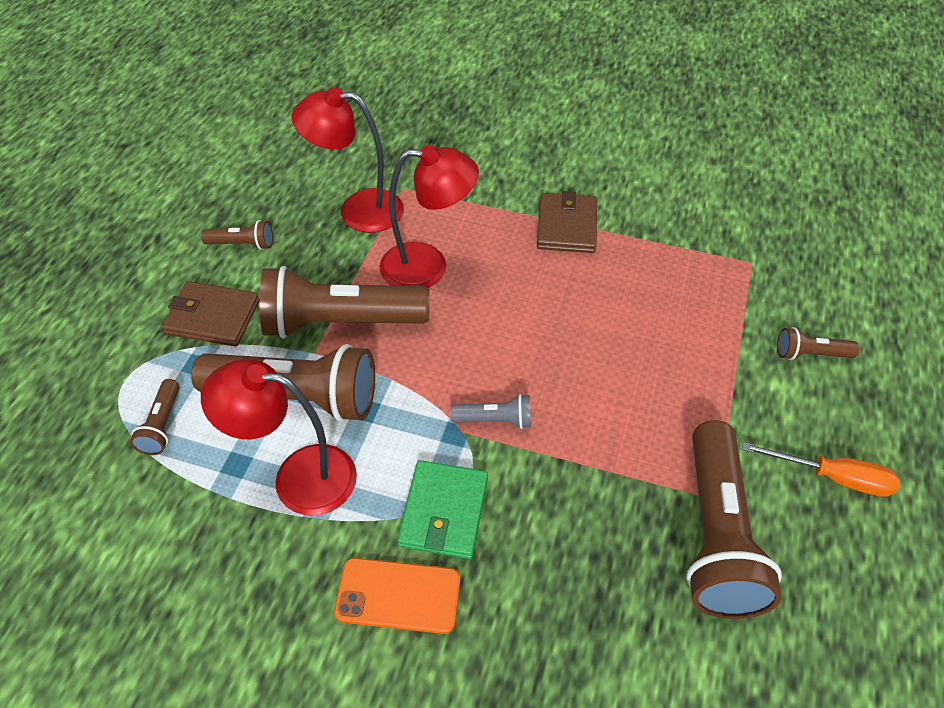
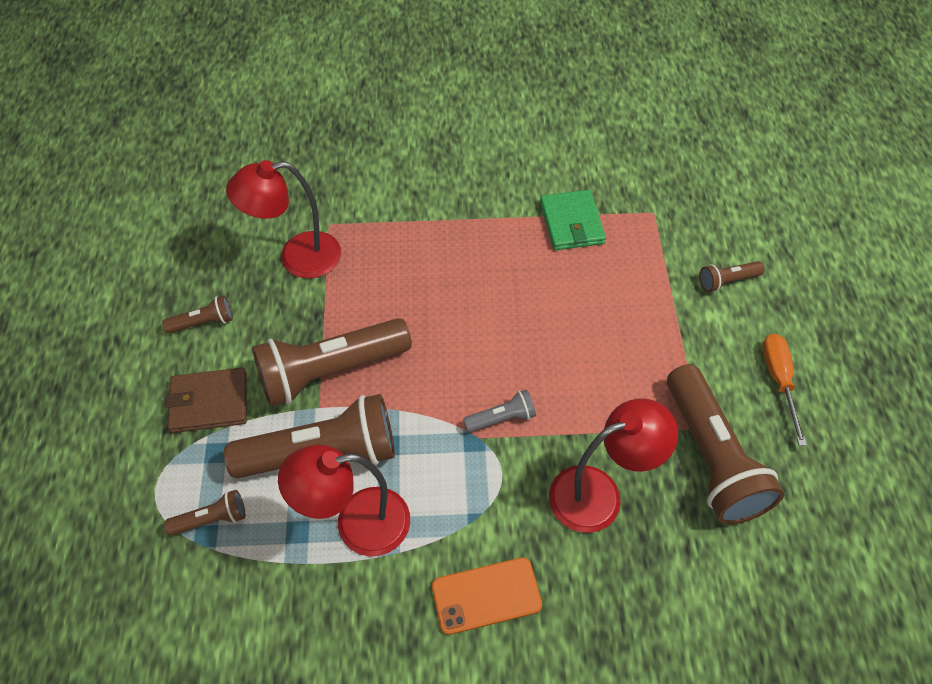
camera: 20 degrees left, 5 degrees up
brown flashlight [130,379,180,455] -> brown flashlight turned 90 degrees counterclockwise [164,490,245,536]
red lamp [379,144,479,288] -> red lamp moved to [549,398,678,533]
green wallet [397,460,488,559] -> green wallet moved to [540,190,606,250]
brown wallet [537,191,597,253] -> none
orange screwdriver [742,442,900,497] -> orange screwdriver turned 90 degrees counterclockwise [762,333,807,446]

